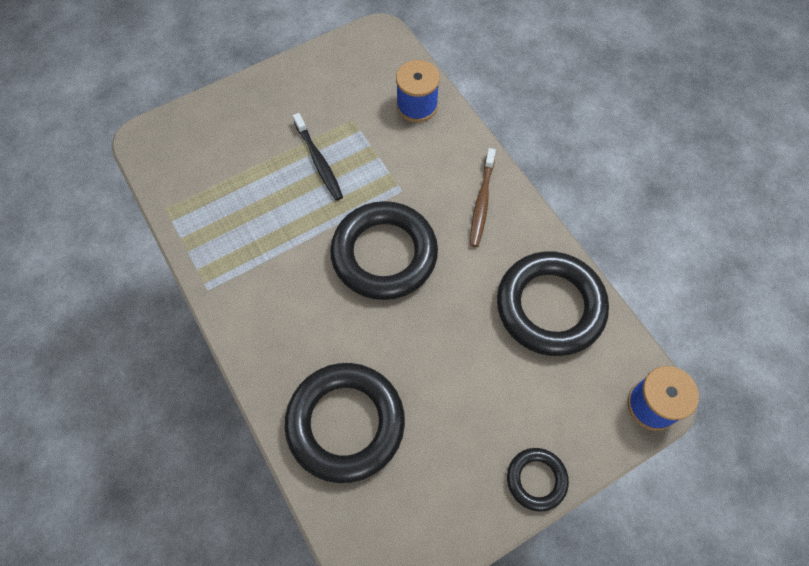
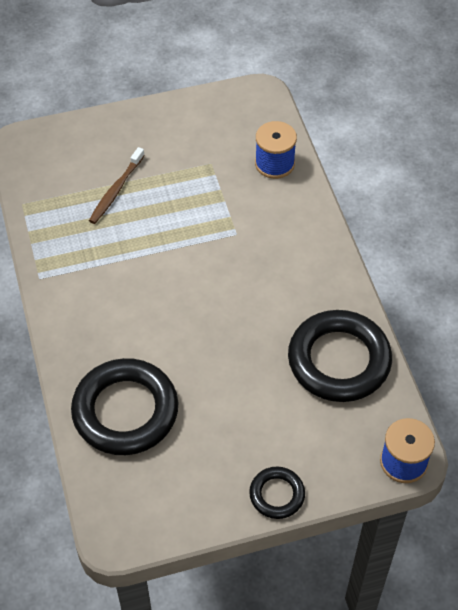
camera: 15 degrees right, 10 degrees down
black toothbrush [293,113,343,201] -> none
black ring [330,201,438,300] -> none
brown toothbrush [470,148,496,247] -> brown toothbrush moved to [89,147,145,224]

